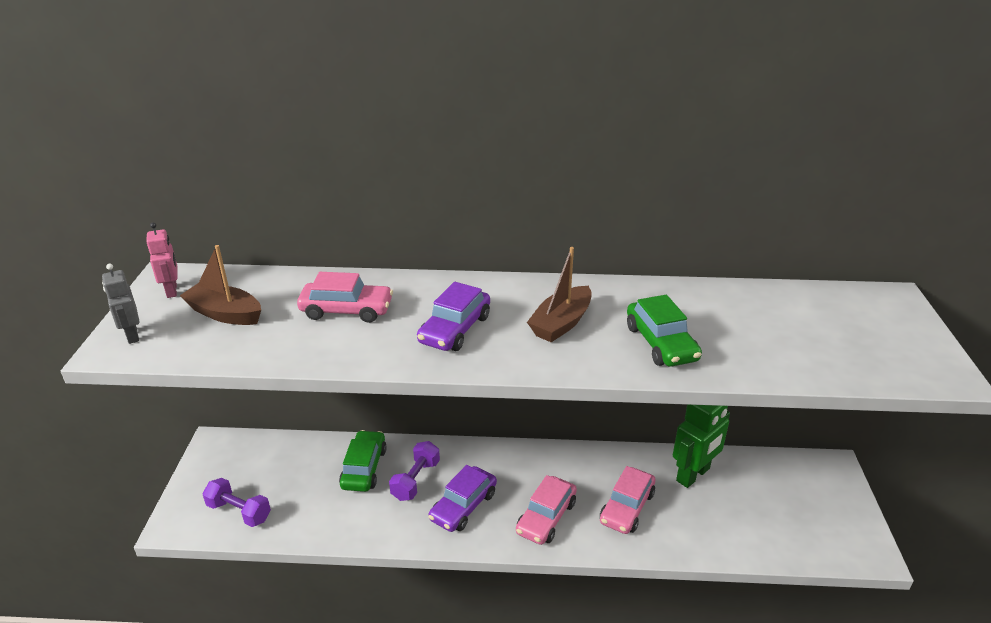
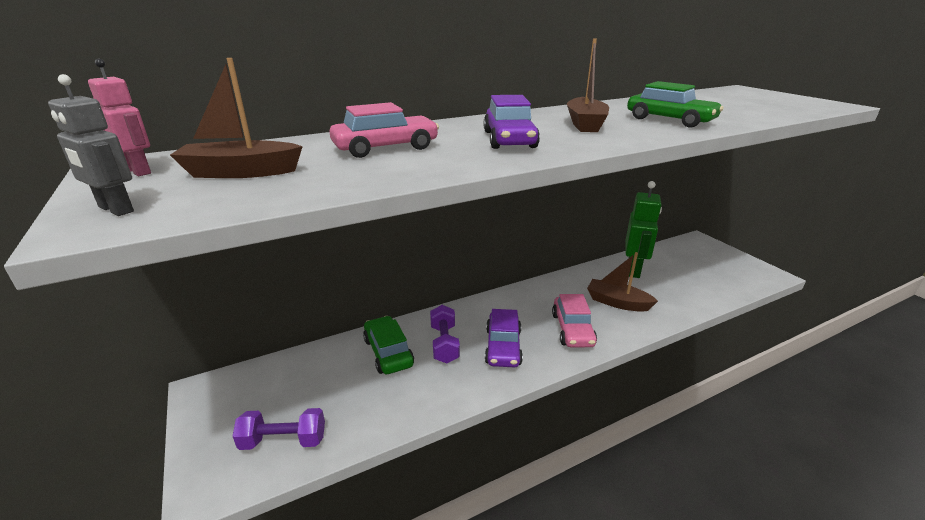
camera: 30 degrees left, 5 degrees down
pink car [600,466,655,534] -> brown boat [587,252,658,312]

